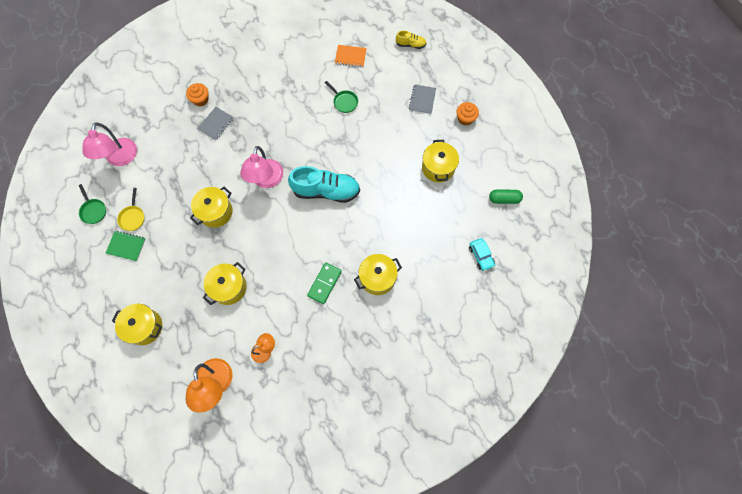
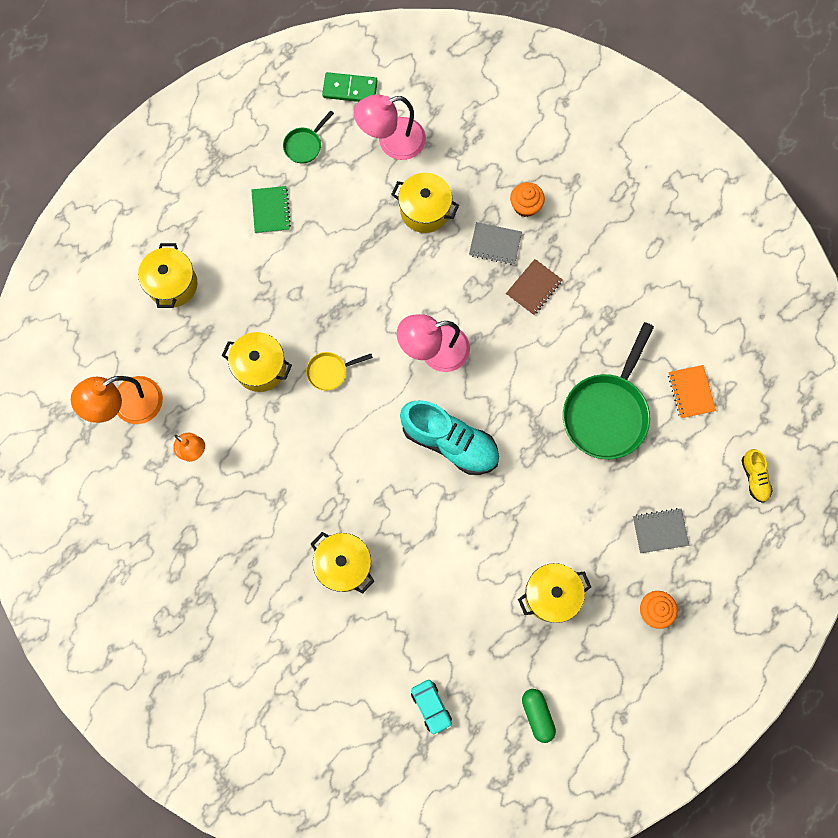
camera: 70 degrees right, 5 degrees up
yellow pan [117,188,145,231] -> yellow pan moved to [306,352,373,391]
yellow pot [190,187,233,228] -> yellow pot moved to [391,173,459,233]
turquoise shoe [288,166,360,203] -> turquoise shoe turned 45 degrees counterclockwise [400,400,499,475]
green domino [307,262,342,304] -> green domino moved to [322,72,378,102]
green pan [324,81,358,113] -> green pan [563,322,654,459], size x2.14
turquoise car [469,238,495,271] -> turquoise car turned 75 degrees counterclockwise [411,680,452,735]
none -> brown notebook [506,259,563,315]

